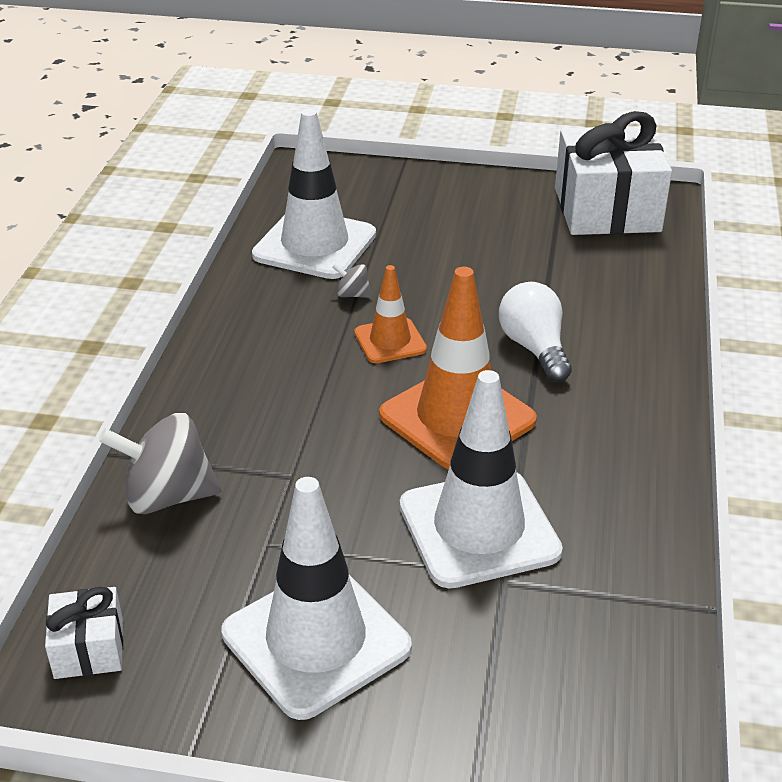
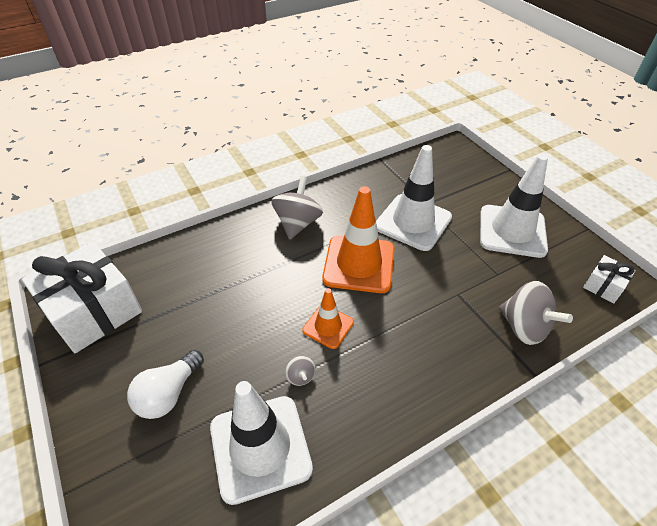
camera: 130 degrees left, 10 degrees up
white light bulb [499,282,572,382] -> white light bulb moved to [127,350,204,419]
none -> grey spinning top [271,176,323,239]

